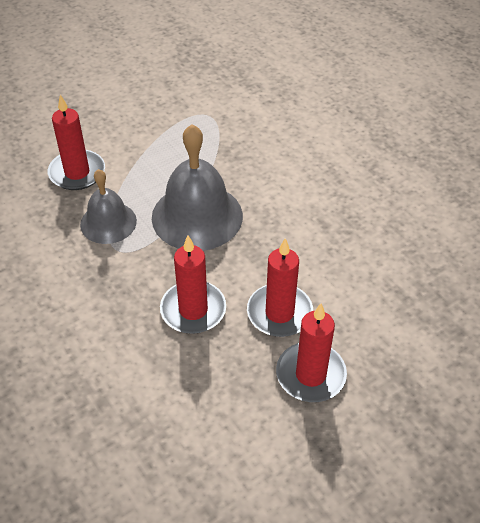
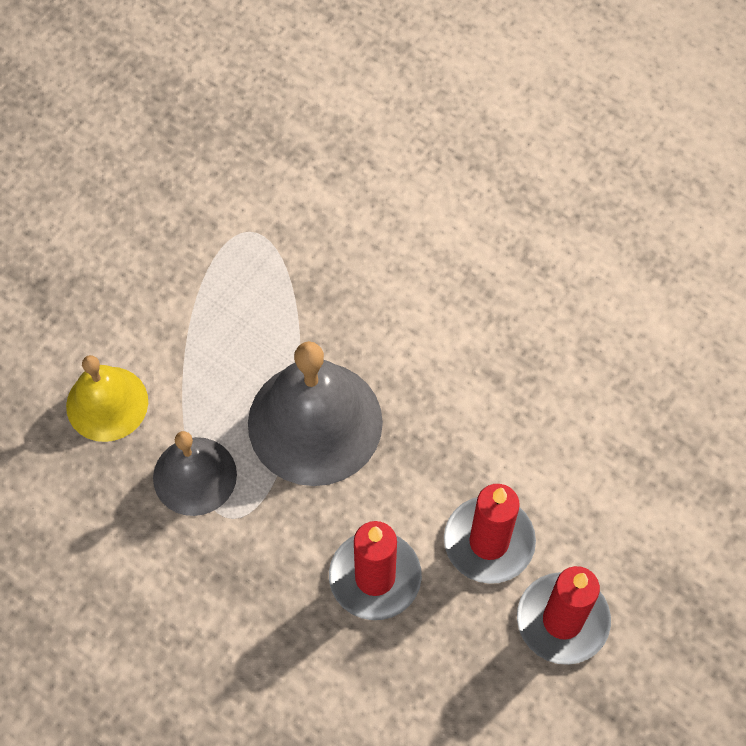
camera: 20 degrees left, 15 degrees up
red candle [48,95,105,190] -> yellow bell [66,355,148,442]

